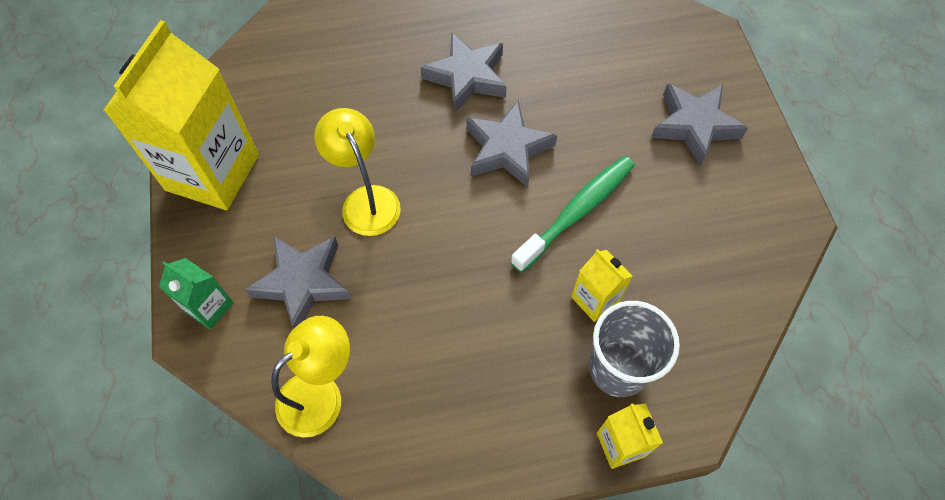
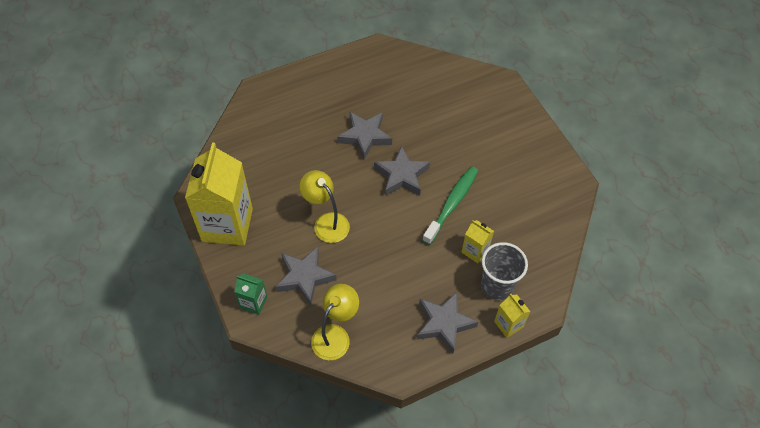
camera: 15 degrees left, 5 degrees down
grey star [651,83,748,166] -> grey star moved to [417,292,478,354]

